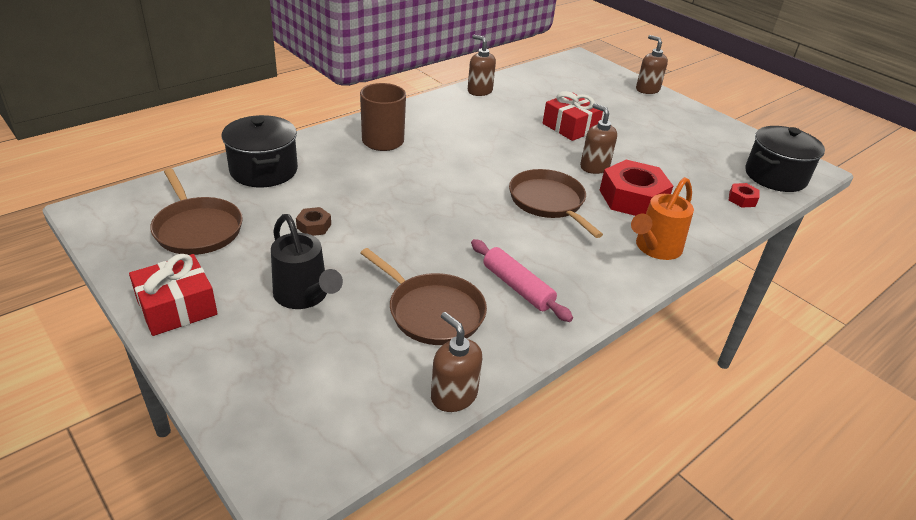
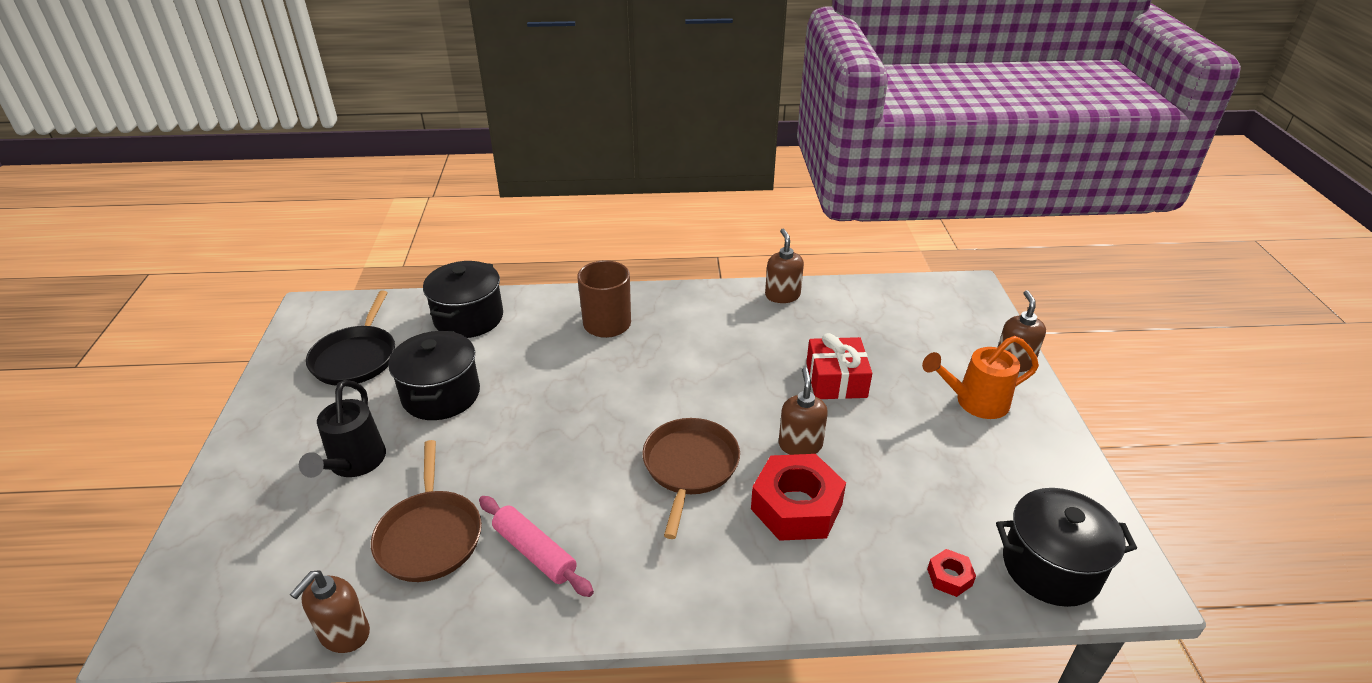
camera: 40 degrees right, 0 degrees up
red gift [129,254,218,336] -> none
brown pan [150,168,243,255] -> black pan [306,291,395,386]
brown nut [296,207,331,236] -> black pot [388,331,480,420]
brown soap dispenser [431,312,482,412] -> brown soap dispenser turned 150 degrees counterclockwise [290,571,370,653]
pink rolling pin [471,239,573,322] -> pink rolling pin turned 45 degrees counterclockwise [479,496,594,597]
orange watering can [631,177,694,260] -> orange watering can moved to [922,336,1039,419]

